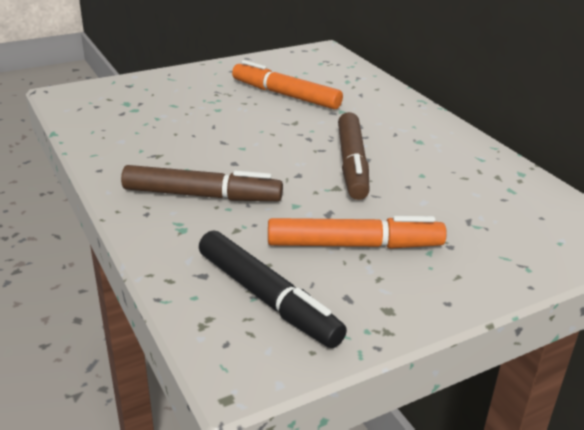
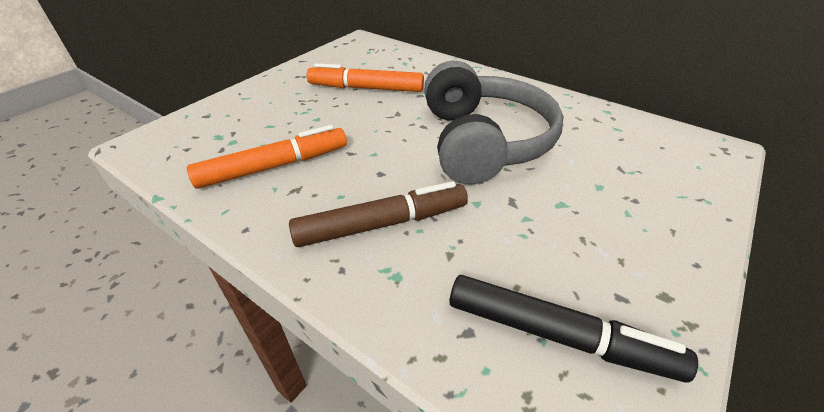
camera: 25 degrees left, 10 degrees up
orange marker [268,216,447,249] -> orange marker moved to [187,125,347,189]
brown marker [338,112,370,200] -> grey headphones [424,60,564,185]

